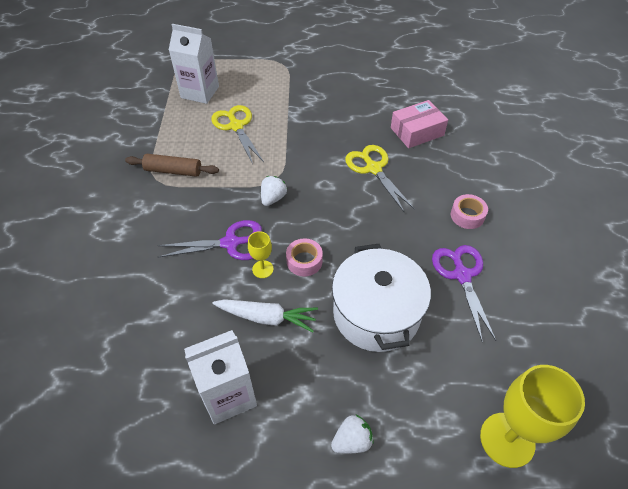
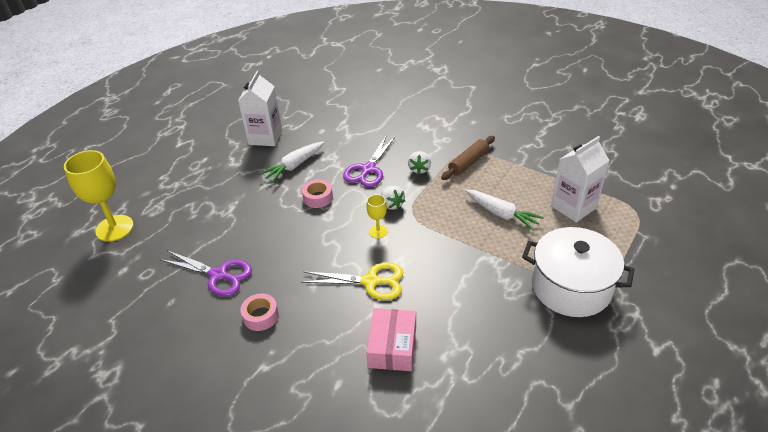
camera: 125 degrees right, 10 degrees down
yellow scissors [211,105,264,164] -> white carrot [465,190,544,231]
yellow goblet [248,231,273,278] -> yellow goblet moved to [367,194,387,239]
white strawberry [331,415,374,453] -> white strawberry moved to [408,151,431,174]
white pot [332,244,431,352] -> white pot moved to [522,227,635,317]

